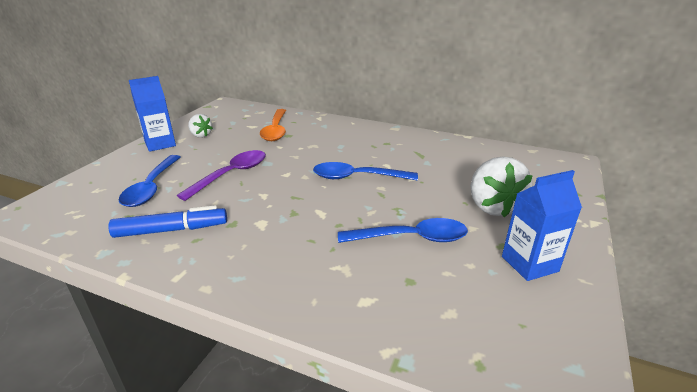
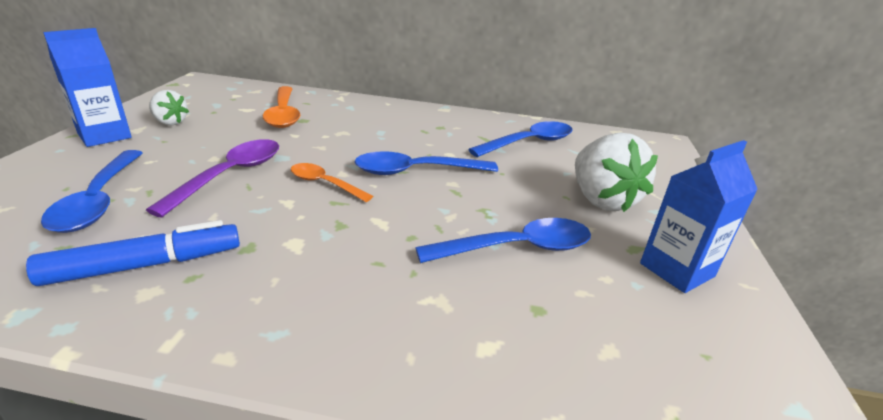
camera: 15 degrees left, 0 degrees up
none -> orange spoon [291,163,373,202]
none -> blue spoon [468,121,573,157]

